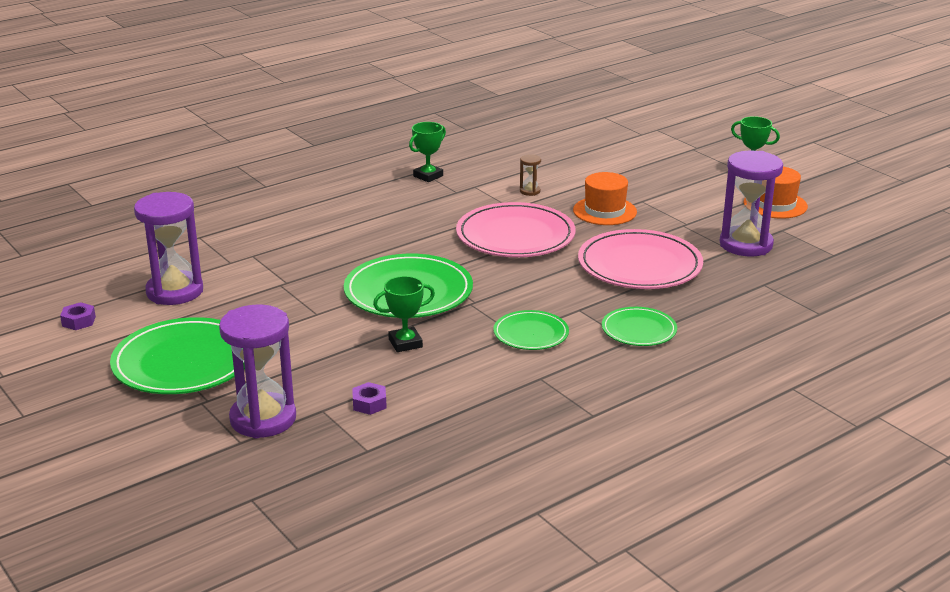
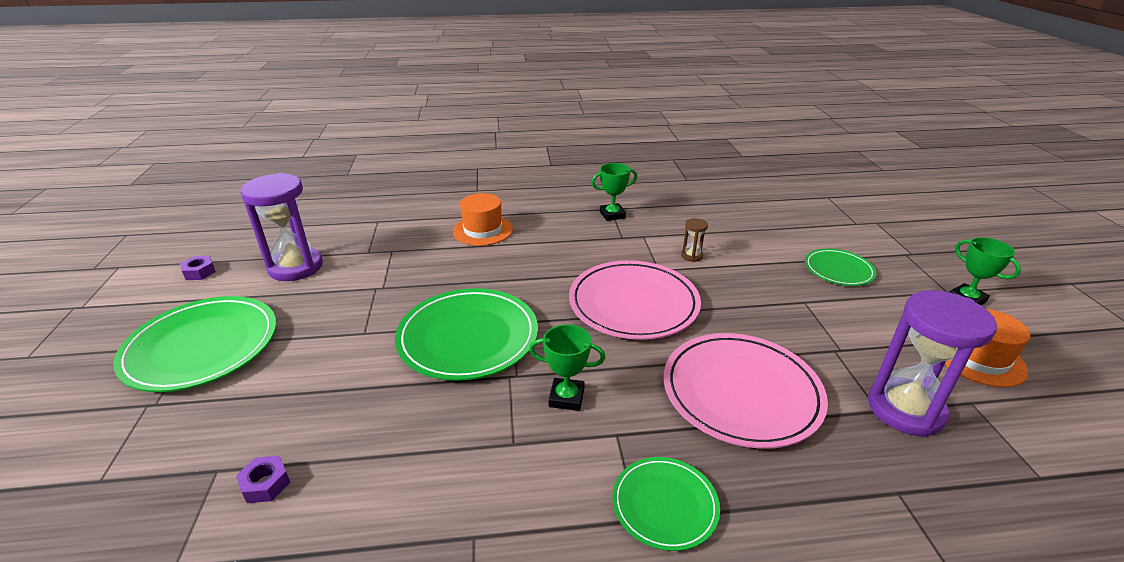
camera: 30 degrees right, 5 degrees up
purple hourglass [219,305,296,438] -> none
green trophy [373,276,435,352] -> green trophy moved to [529,324,605,411]
green plate [493,310,569,350] -> green plate moved to [805,249,876,286]
orange hat [573,172,637,225] -> orange hat moved to [453,193,513,246]

